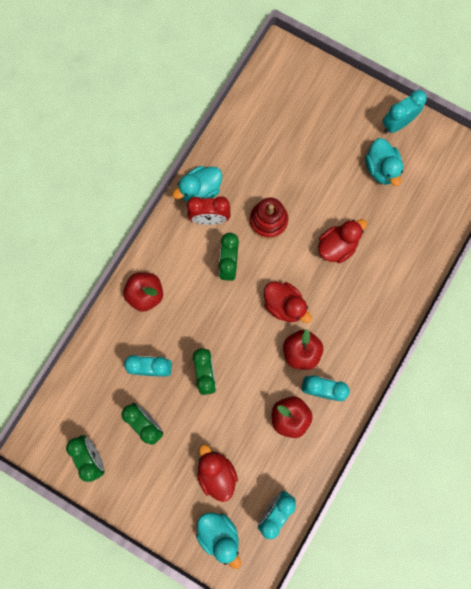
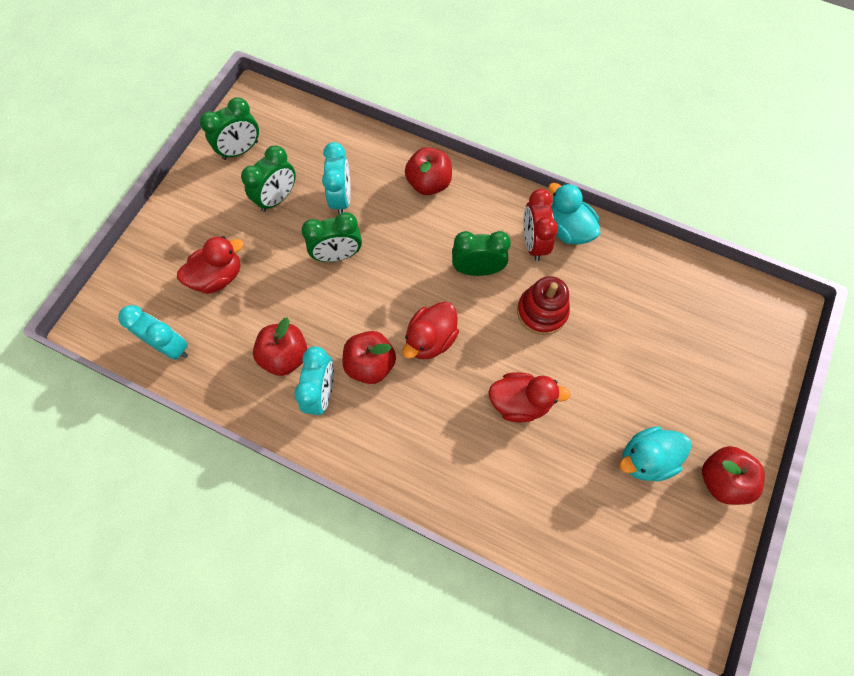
camera: 85 degrees right, 10 degrees down
turquoise duck [196,513,241,569] -> none
red duck [318,219,367,263] -> red duck turned 45 degrees counterclockwise [488,372,571,422]
turquoise clock [383,90,427,133] -> red apple [702,446,765,505]

